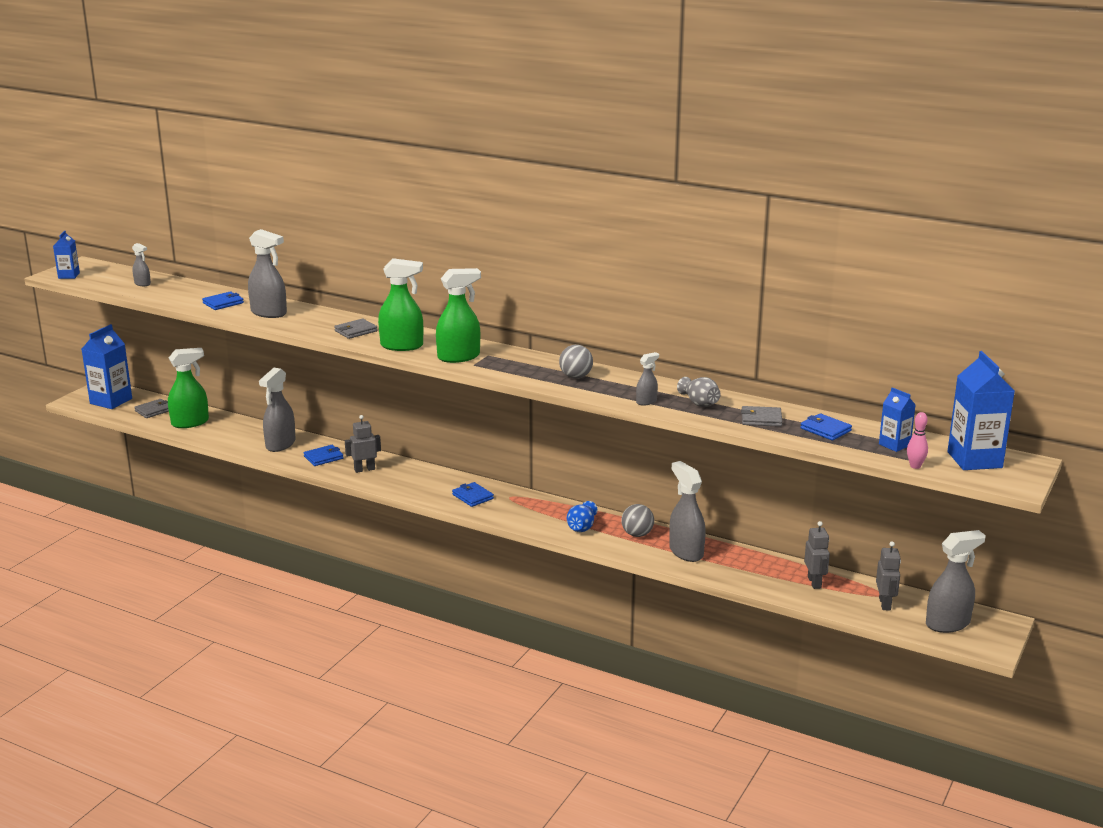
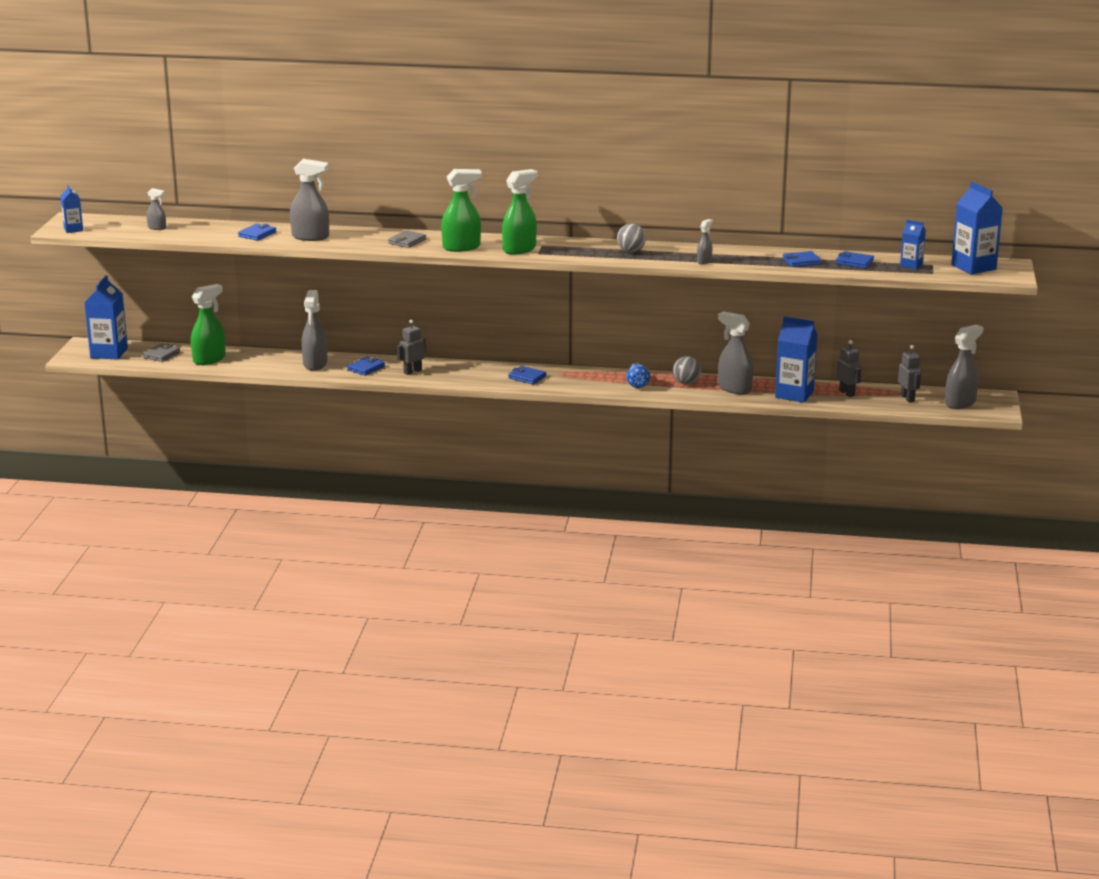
camera: 20 degrees left, 0 degrees up
grey vase [677,377,721,407] -> none
grey wallet [741,406,783,427] -> blue wallet [783,251,821,267]
pink bowling pin [907,412,928,469] -> none
none -> blue carton [775,316,817,403]

